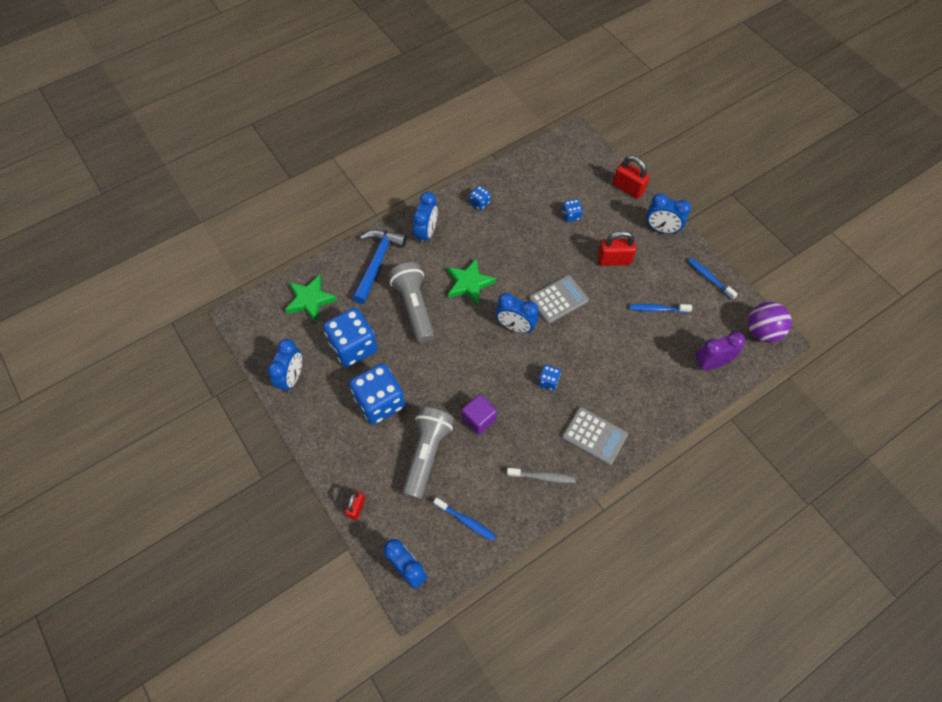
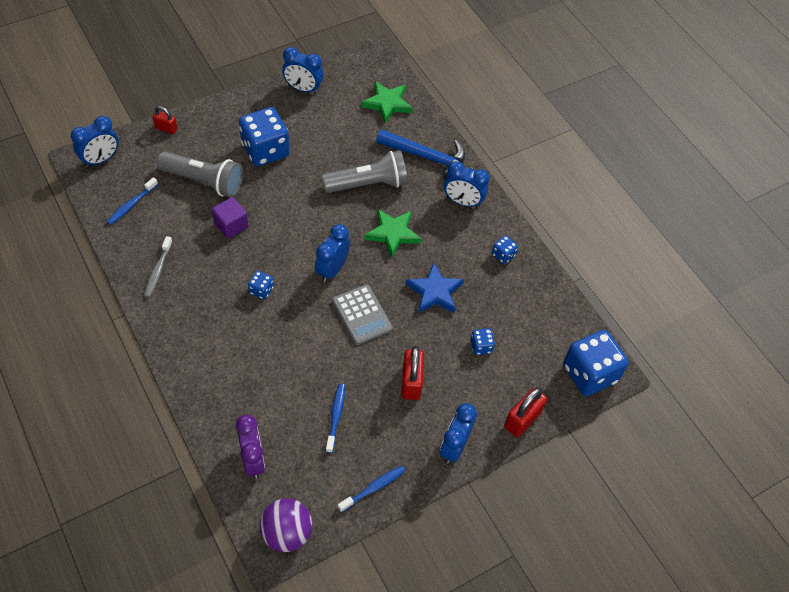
camera: 90 degrees right, 5 degrees down
blue dice [323,308,378,367] -> blue dice moved to [563,330,629,396]
grey calculator [562,407,628,465] -> none
none -> blue star [406,263,464,314]

